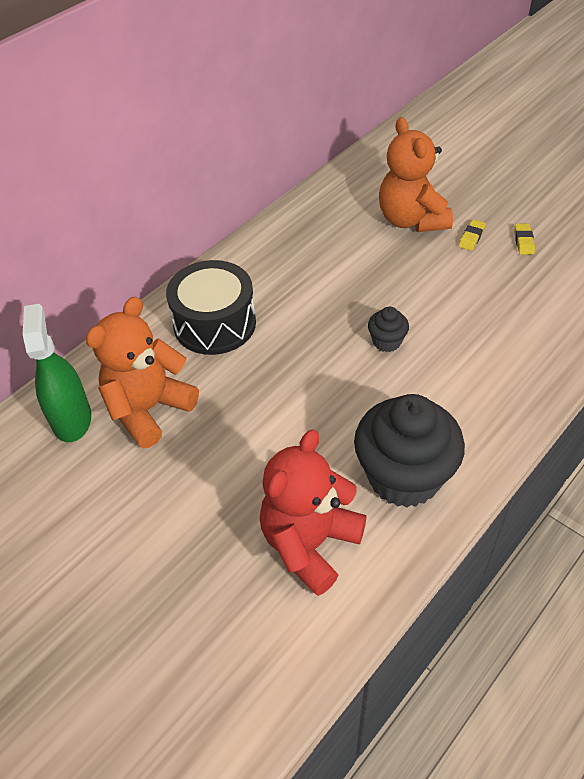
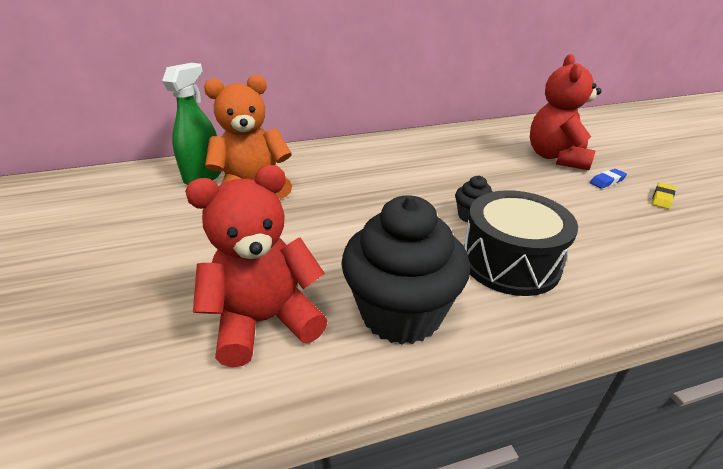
camera: 30 degrees right, 15 degrees down
black drum [166,260,256,355] -> black drum moved to [464,190,578,296]
orange teddy bear [379,117,453,232] -> red teddy bear [530,54,601,170]
yellow eraser [459,219,486,251] -> blue eraser [590,169,627,189]

